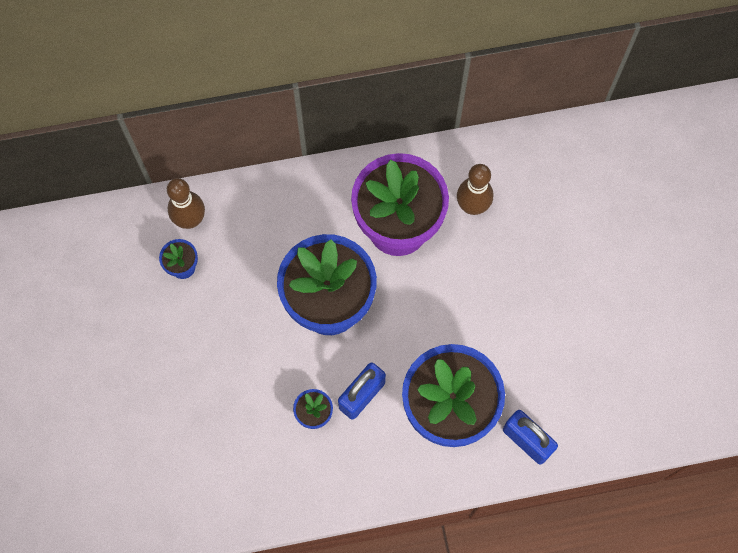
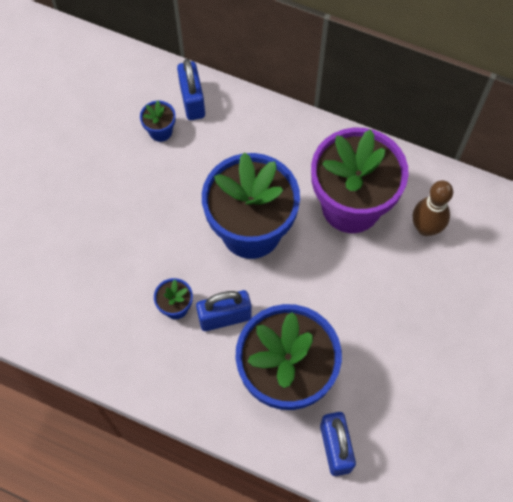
camera: 35 degrees right, 5 degrees down
brown bowling pin [167,178,205,229] -> blue padlock [177,59,205,120]

